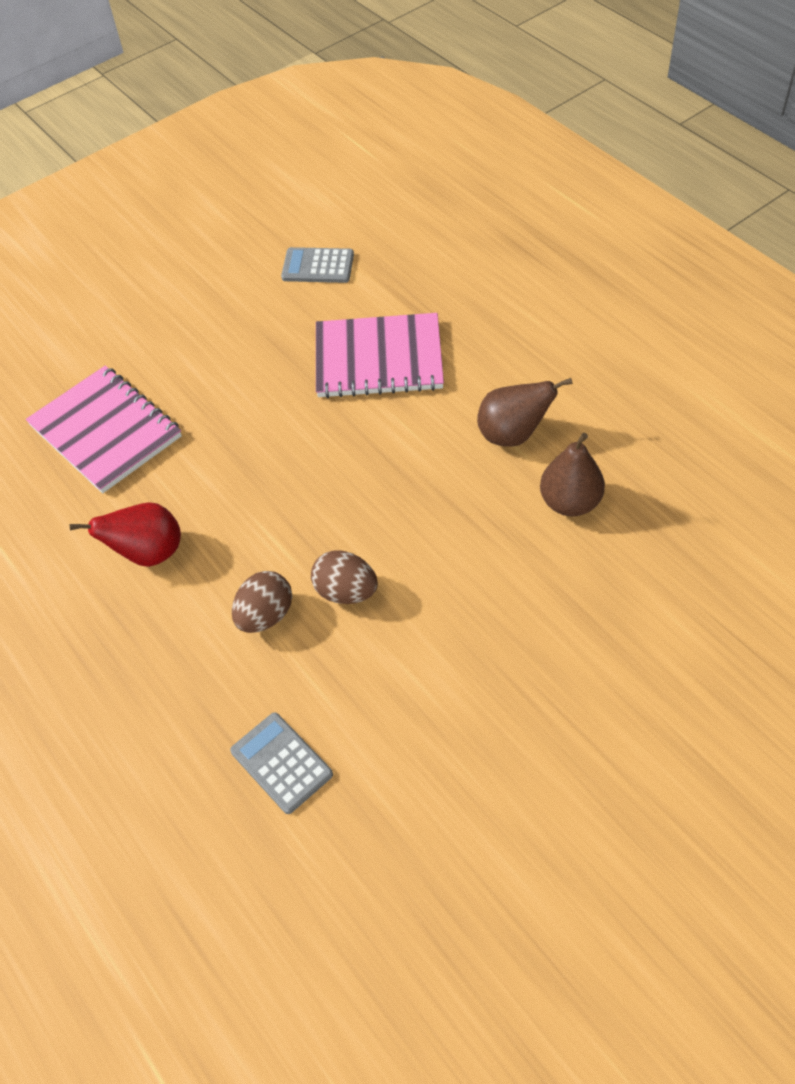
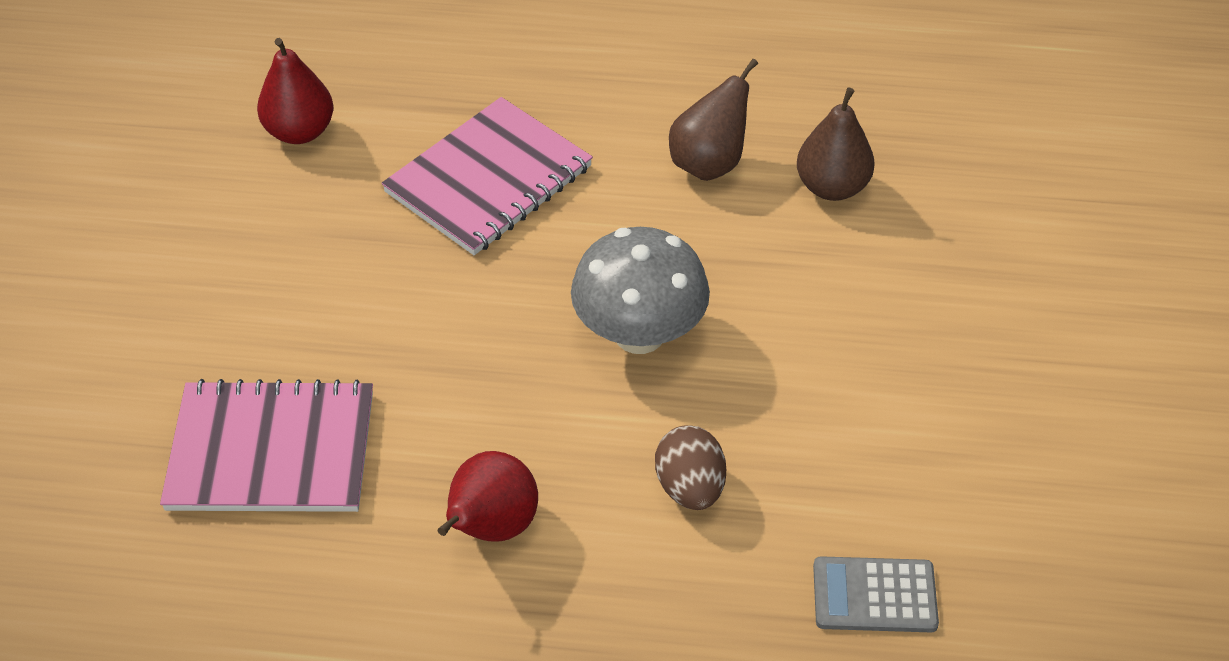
camera: 50 degrees left, 5 degrees down
grey calculator [281,247,354,283] -> red pear [257,38,333,144]
brown egg [311,550,378,604] -> none
none -> grey mushroom [571,227,710,354]

